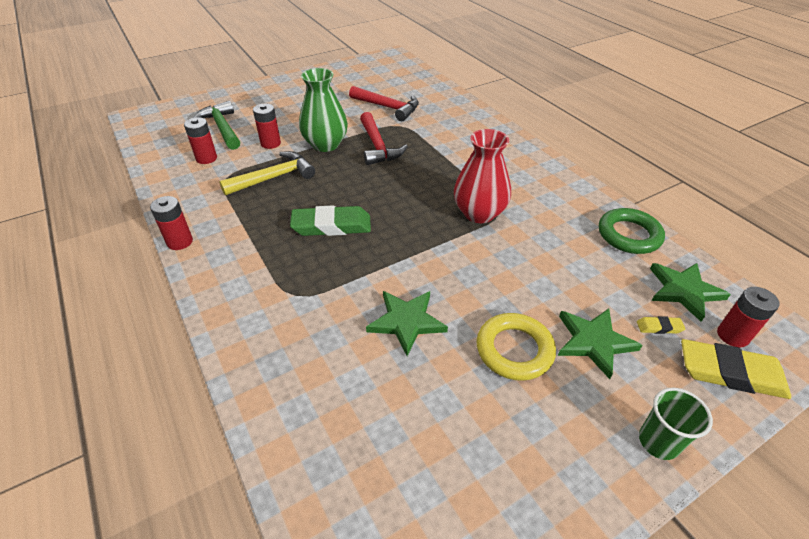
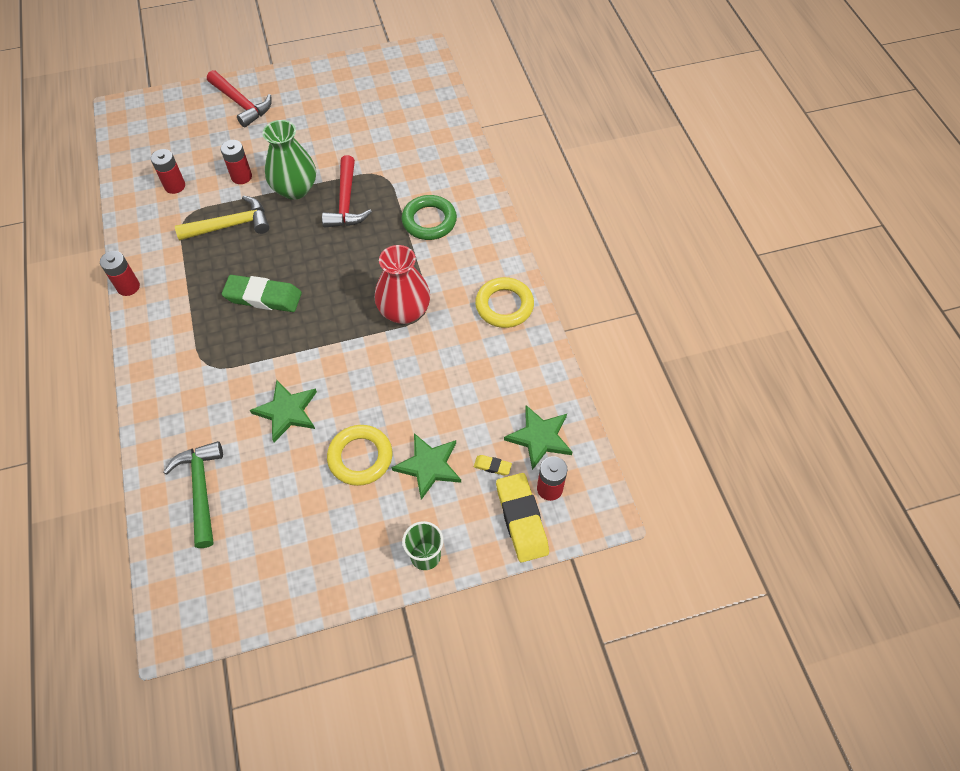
camera: 15 degrees right, 15 degrees up
green hammer [193,101,240,150] -> green hammer moved to [164,441,223,548]
red hammer [349,86,419,121] -> red hammer moved to [207,70,272,128]
green ring [599,208,665,254] -> green ring moved to [402,195,457,240]
yellow eraser [681,339,791,399] -> yellow eraser turned 45 degrees clockwise [496,473,549,562]
none -> yellow ring [475,277,534,328]

